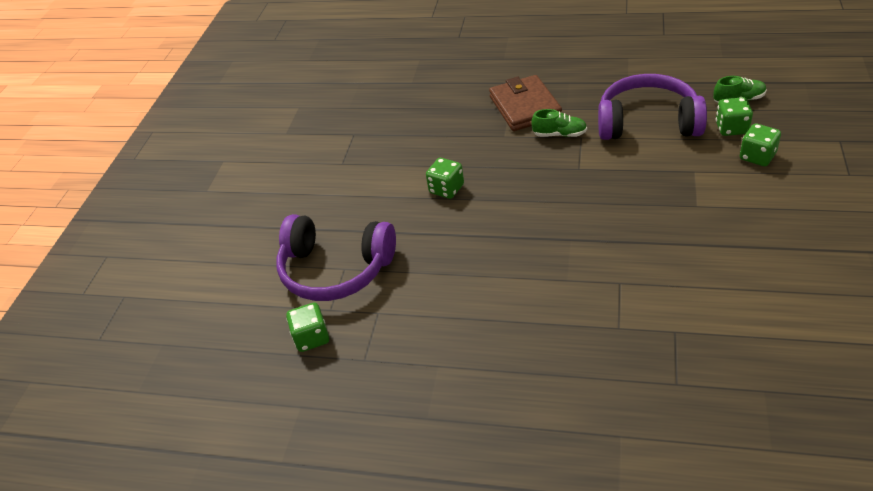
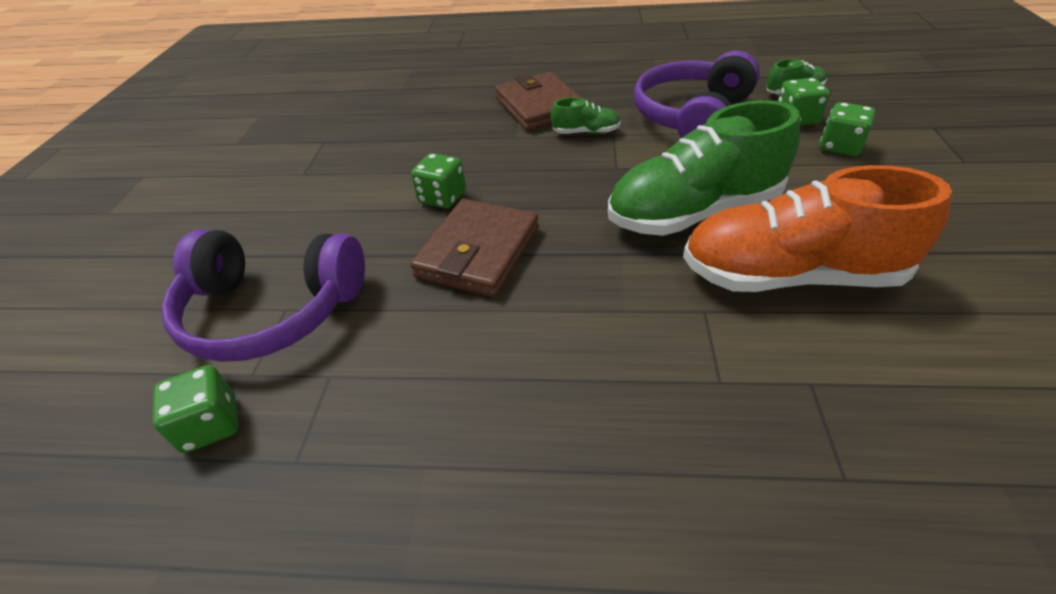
camera: 10 degrees left, 0 degrees up
purple headphones [598,74,707,140] -> purple headphones turned 60 degrees counterclockwise [634,51,760,138]
none -> brown wallet [410,199,539,297]
none -> green shoe [608,100,800,236]
none -> orange shoe [683,165,952,292]

